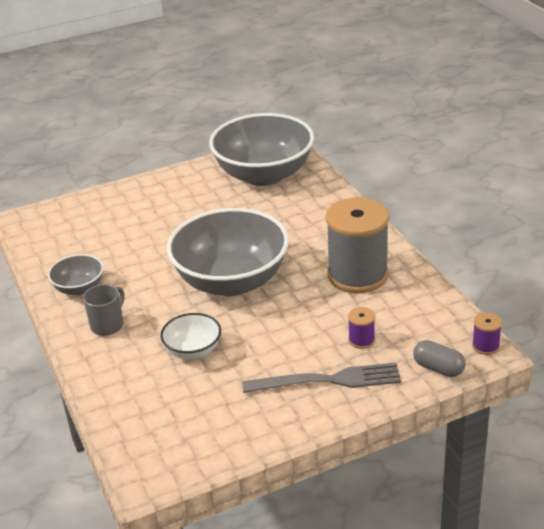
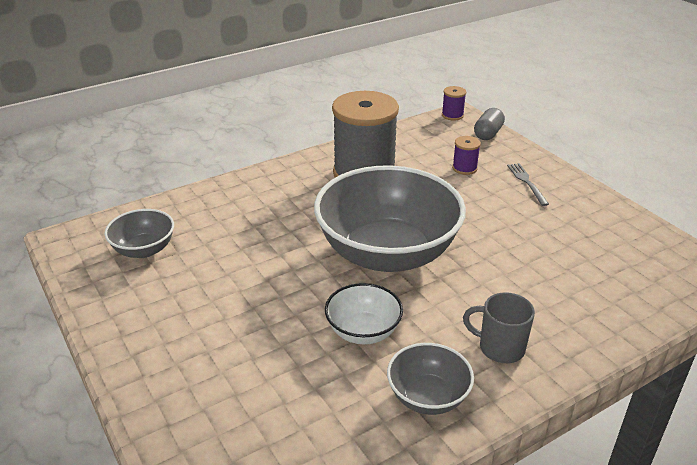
camera: 100 degrees left, 0 degrees up
white bowl [160,313,221,359] -> white bowl moved to [325,283,403,344]
grey bowl [209,113,314,186] -> grey bowl [104,209,174,258], size x0.46
grey fork [242,363,401,393] -> grey fork [507,163,549,206], size x0.53

